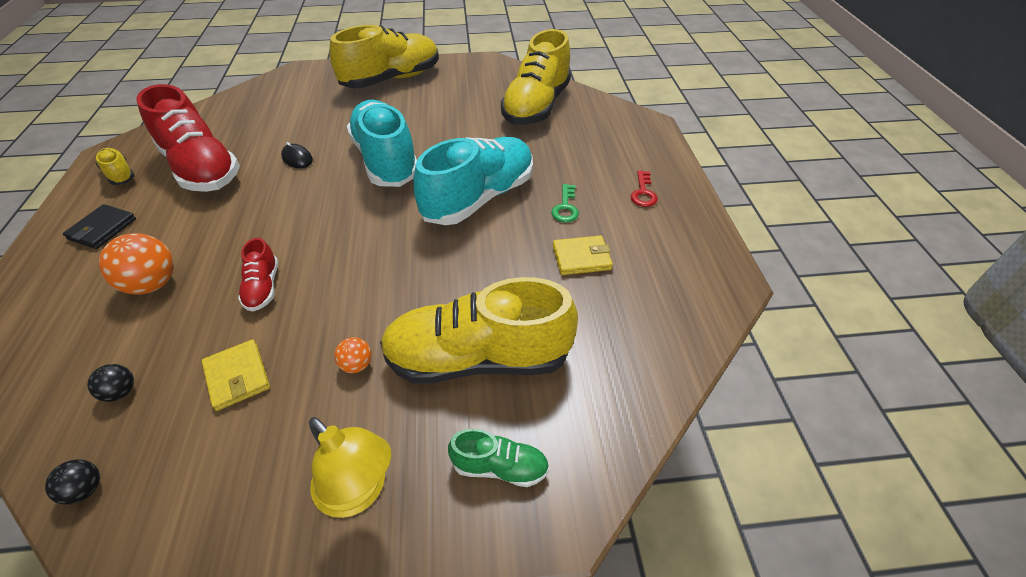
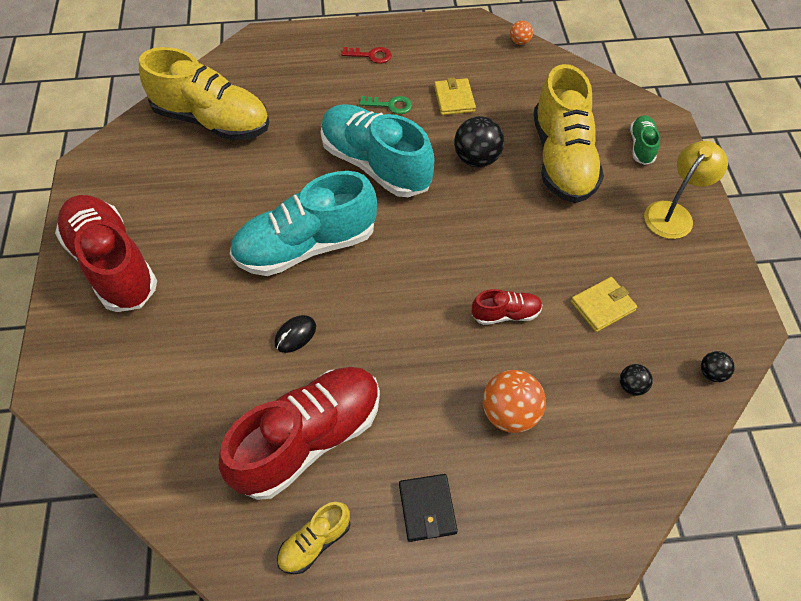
camera: 90 degrees left, 10 degrees up
black wallet [63,204,136,249] -> black wallet turned 60 degrees clockwise [399,474,458,542]
yellow shoe [329,25,439,88] -> red shoe [55,195,157,312]
orange ball [334,337,372,373] -> orange ball moved to [510,21,533,45]
none -> black ball [454,116,504,168]

